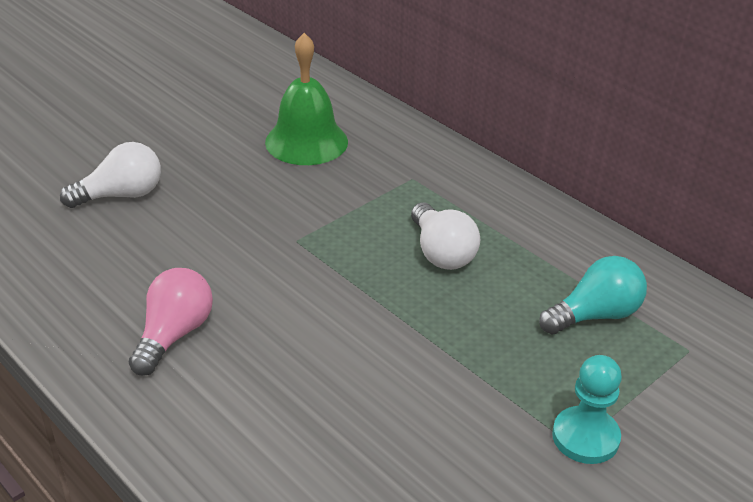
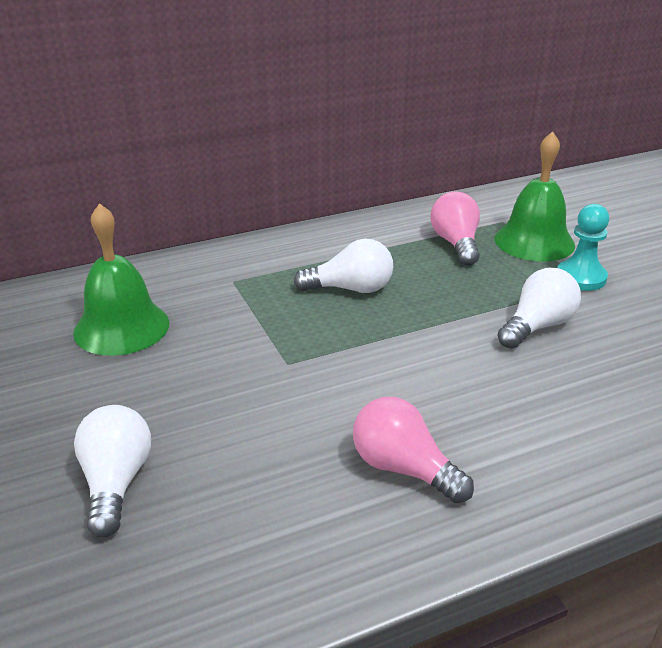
camera: 70 degrees left, 5 degrees down
turquoise light bulb [539,256,647,334] -> pink light bulb [430,191,480,266]
none -> green bell [495,131,575,262]
none -> white light bulb [497,268,581,349]

